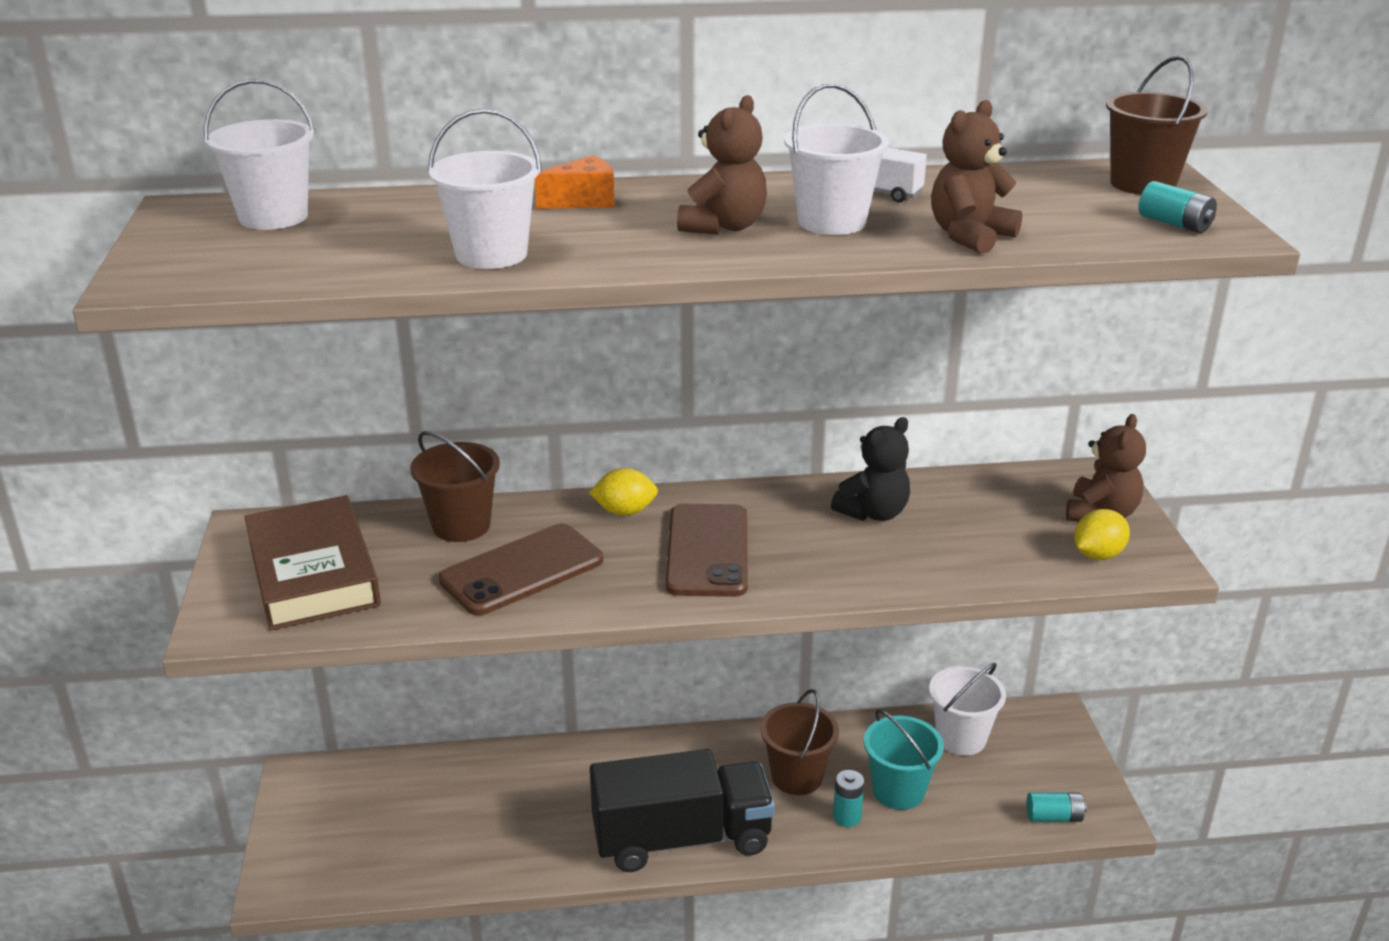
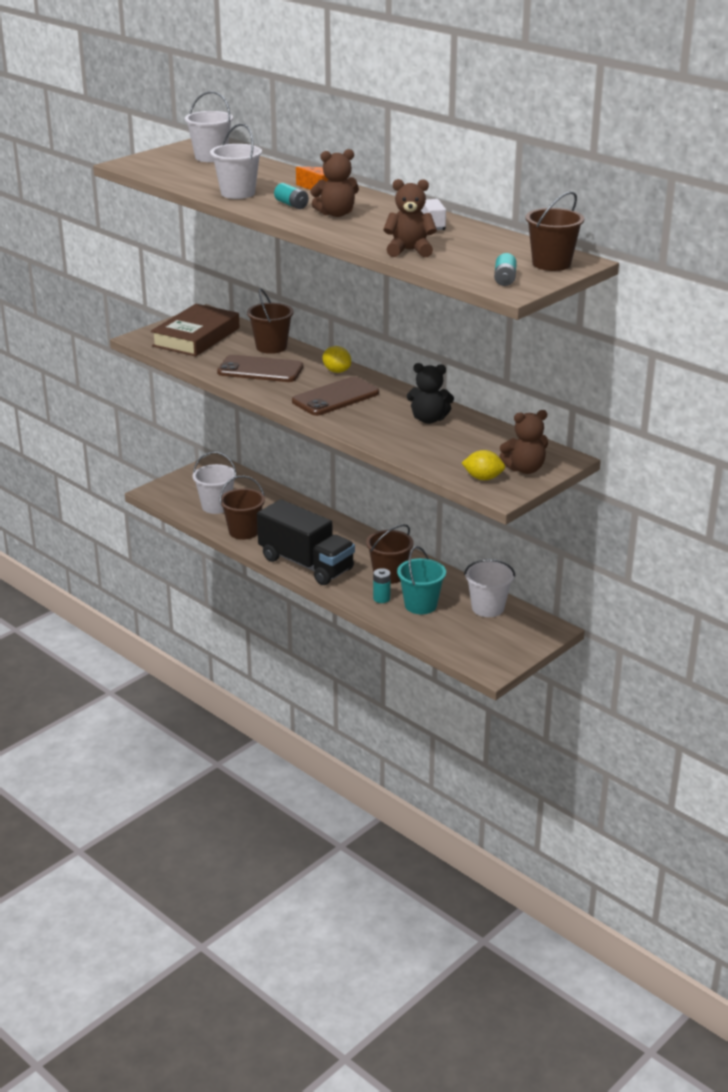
camera: 50 degrees right, 0 degrees up
white bucket [784,83,889,235] -> white bucket moved to [193,452,237,514]
turquoise battery [1026,792,1086,822] -> turquoise battery moved to [274,183,309,209]
none -> brown bucket [220,476,265,540]

